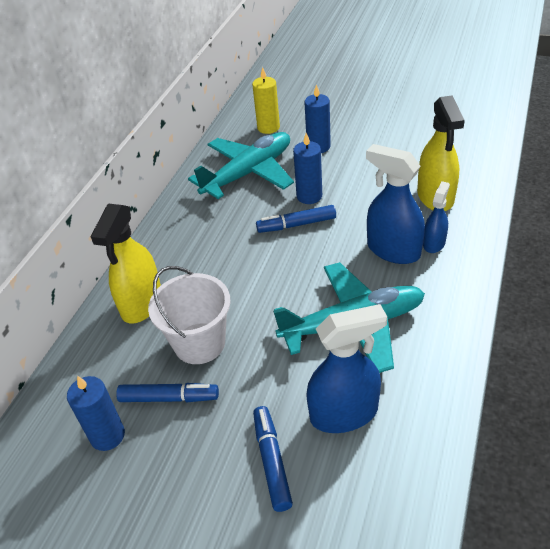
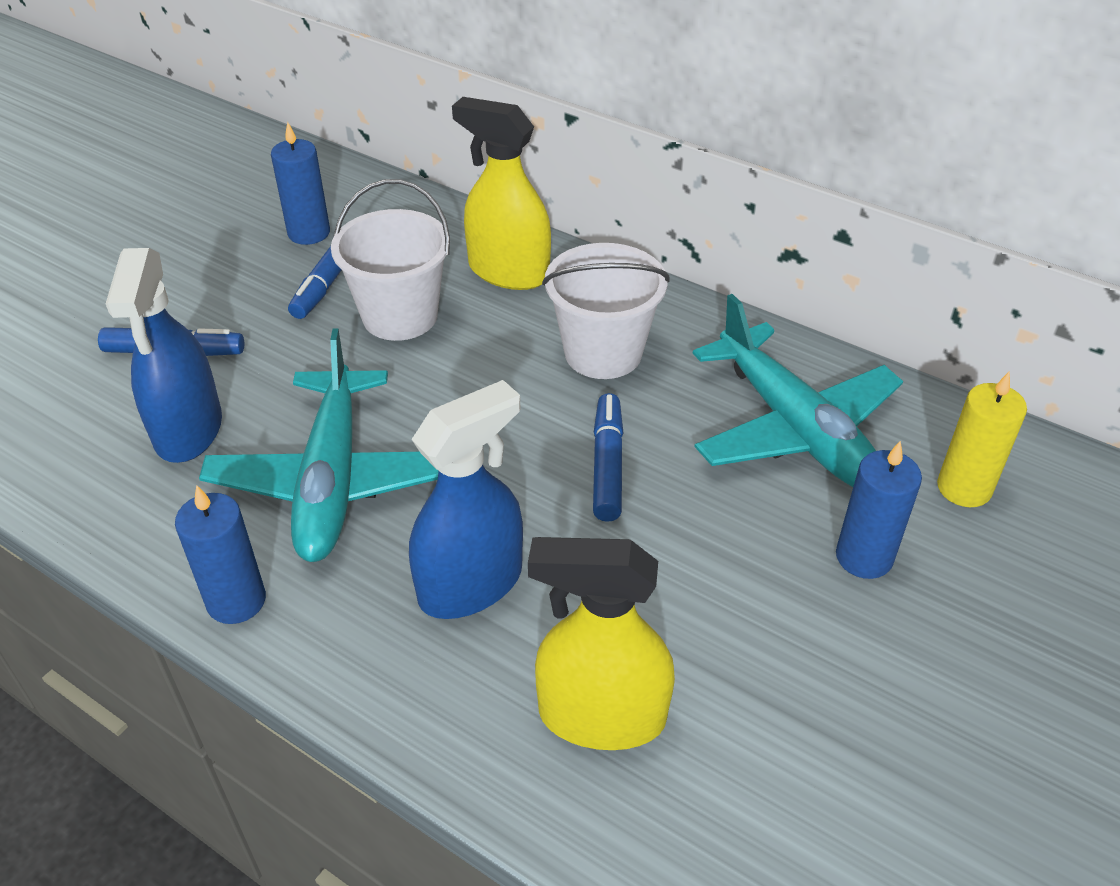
camera: 100 degrees right, 0 degrees up
blue candle [293,133,322,204] -> blue candle moved to [175,485,266,624]
blue spray bottle [423,181,450,253] -> none
none -> white bucket [542,243,669,379]

